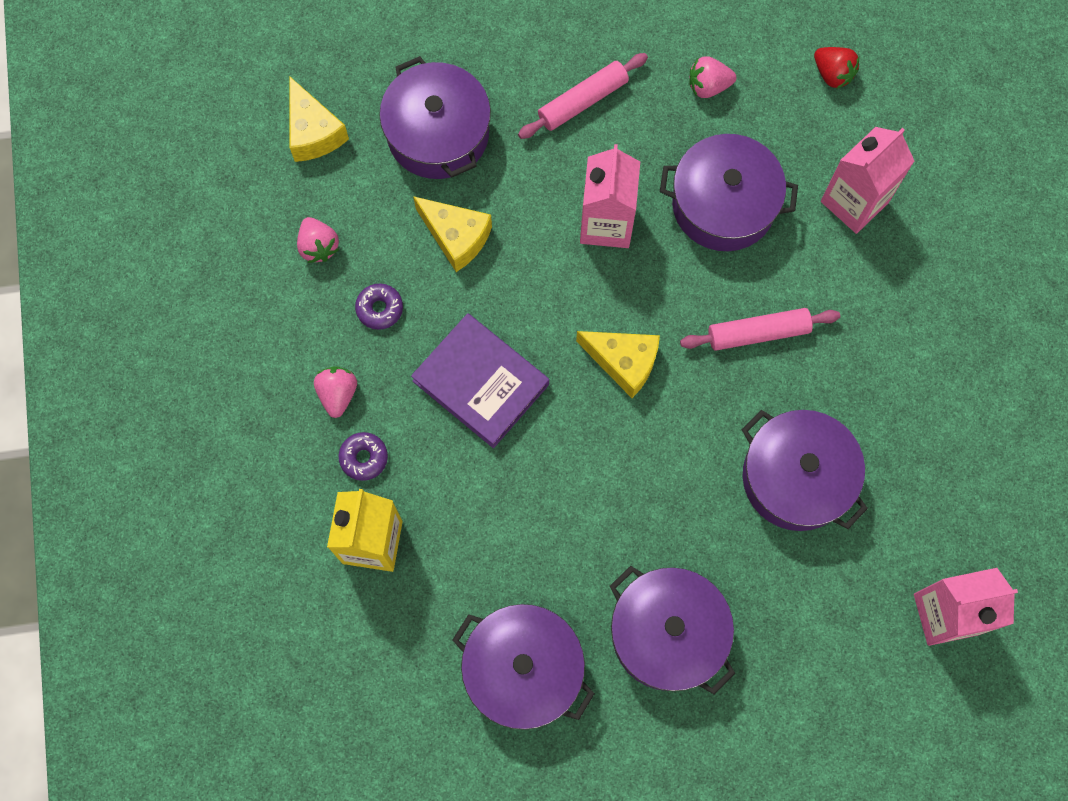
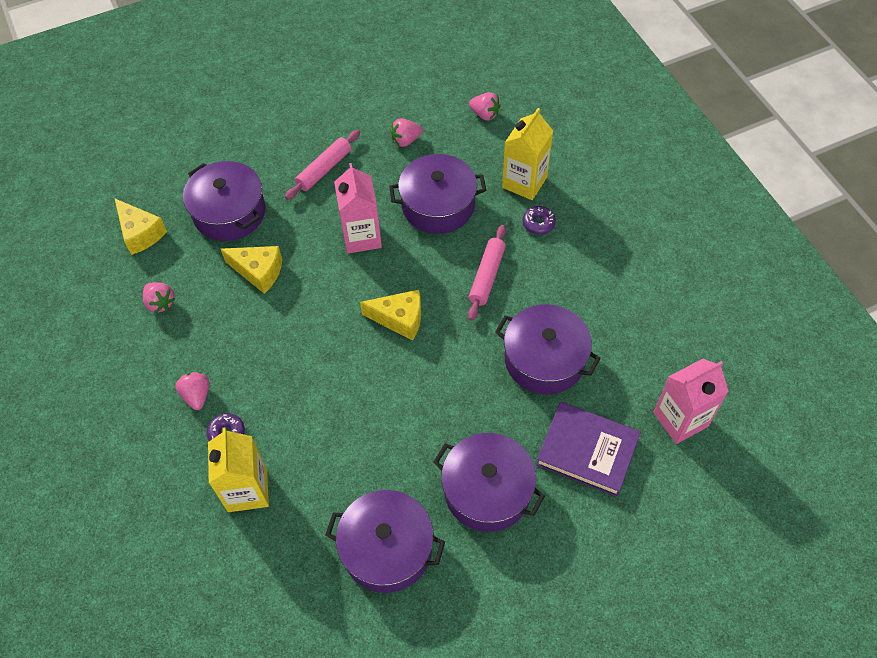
camera: 15 degrees left, 15 degrees down
purple donut [355,284,403,330] -> purple donut moved to [522,206,556,235]
purple book [411,313,549,448] -> purple book moved to [536,402,641,497]
pink rolling pin [680,308,840,351] -> pink rolling pin turned 45 degrees counterclockwise [468,225,506,321]
red strawberry [814,47,859,89] -> pink strawberry [469,92,501,121]
pink carton [821,127,915,234] -> yellow carton [502,108,553,200]

